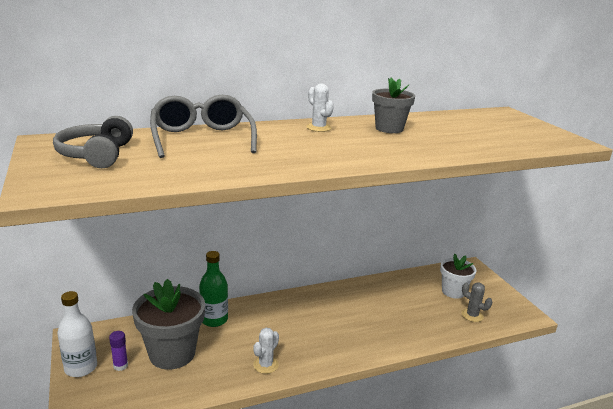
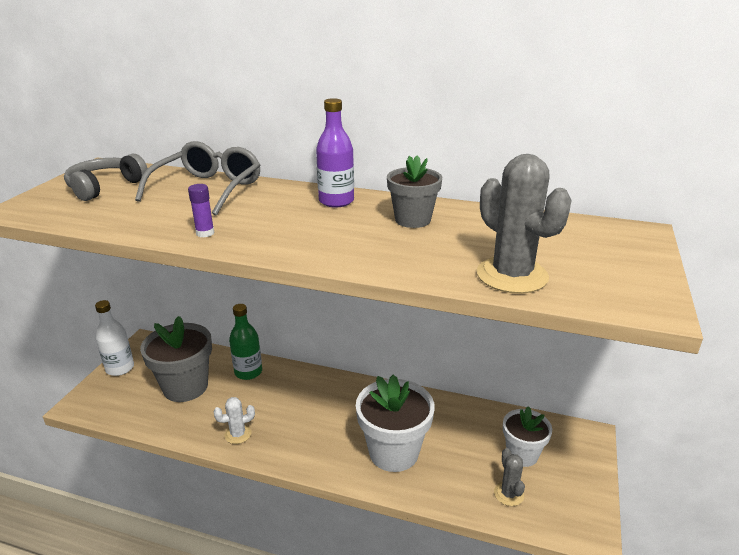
camera: 40 degrees right, 5 degrees up
purple glue stick [109,331,128,371] -> purple glue stick moved to [188,184,214,237]
white cactus [306,84,334,132] -> purple bottle [316,98,354,207]
none -> white flower pot [356,375,435,472]
none -> grey cactus [477,154,572,294]

